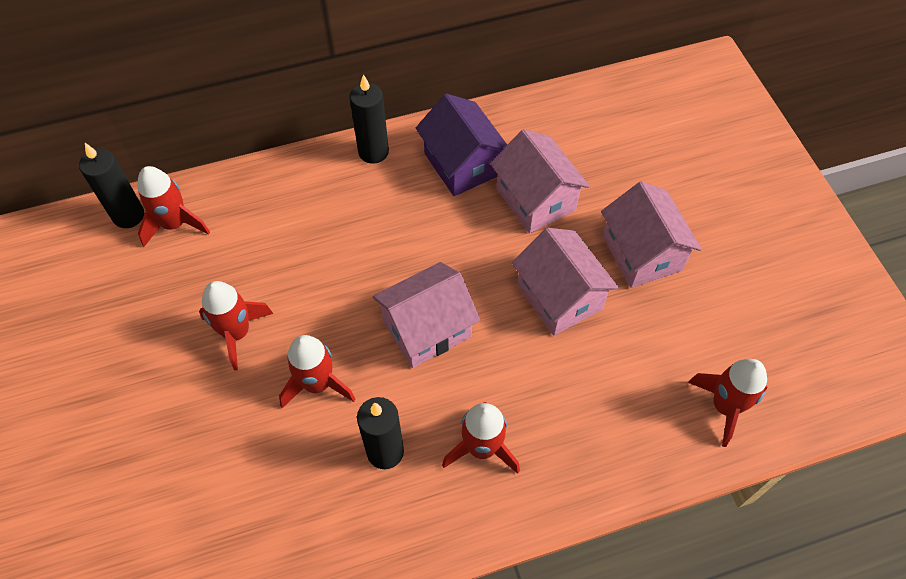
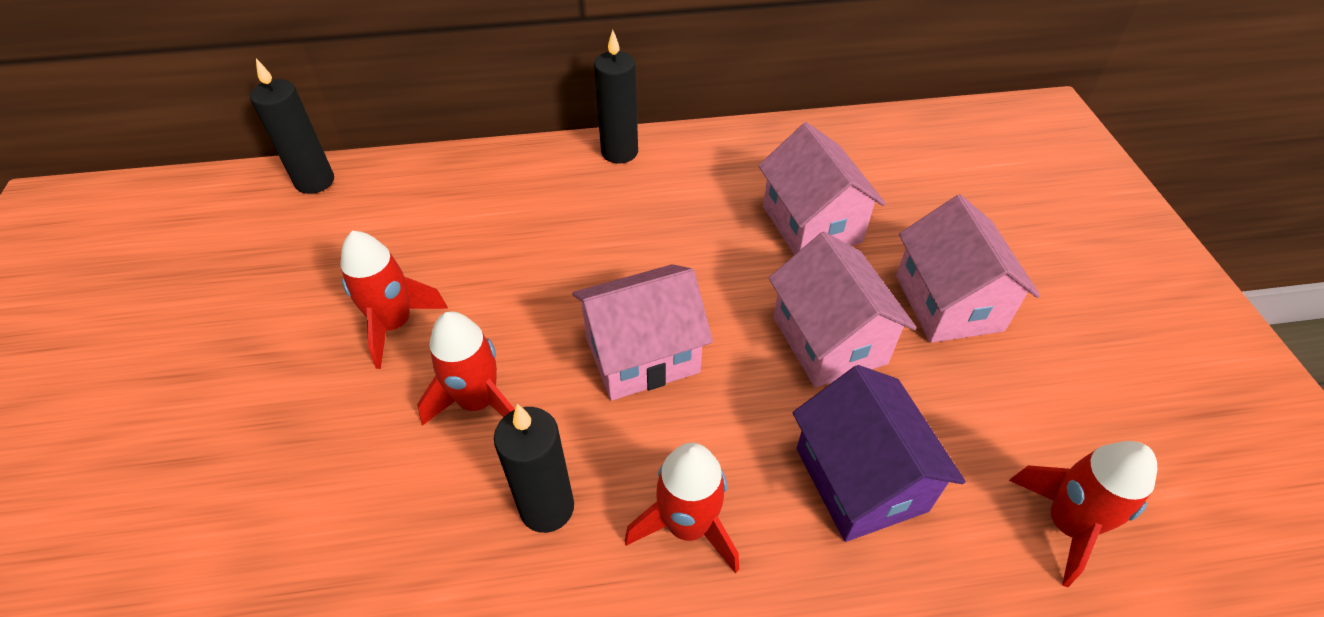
camera: 10 degrees right, 10 degrees down
red rocket [137,166,210,247] -> none
purple house [416,94,507,196] -> purple house moved to [793,365,966,542]

